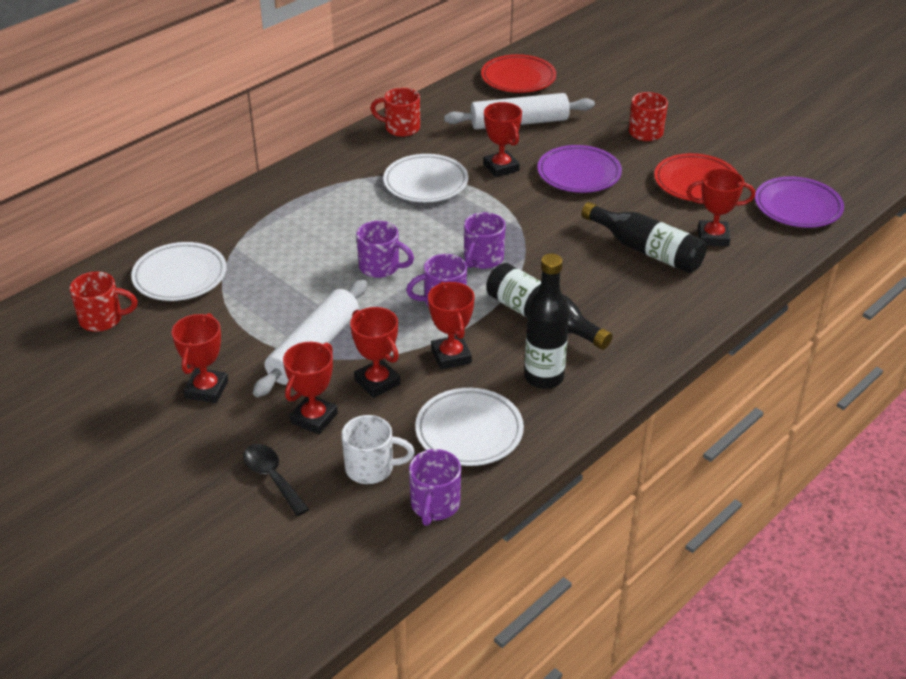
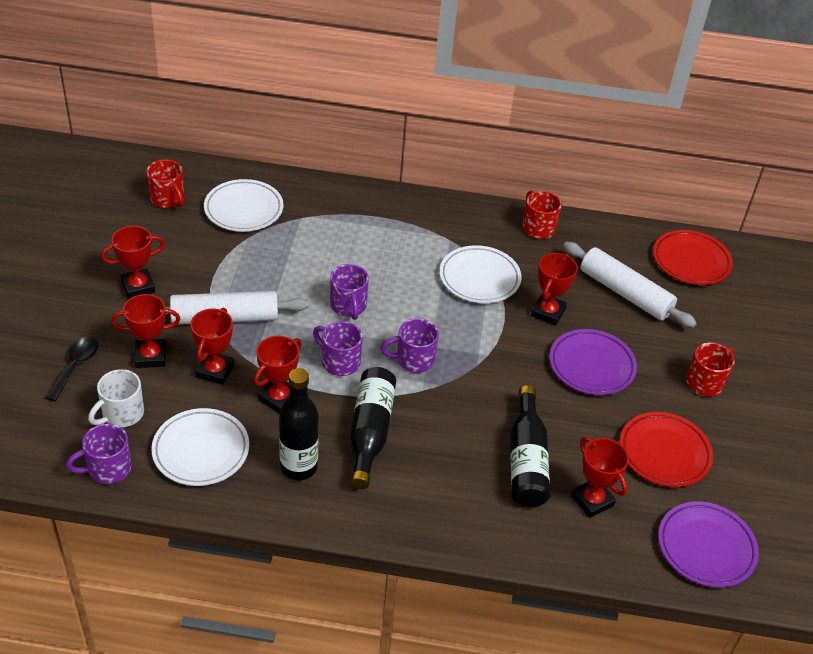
camera: 50 degrees right, 5 degrees up
white mug [342,415,415,484] -> white mug turned 75 degrees clockwise [88,369,144,427]

